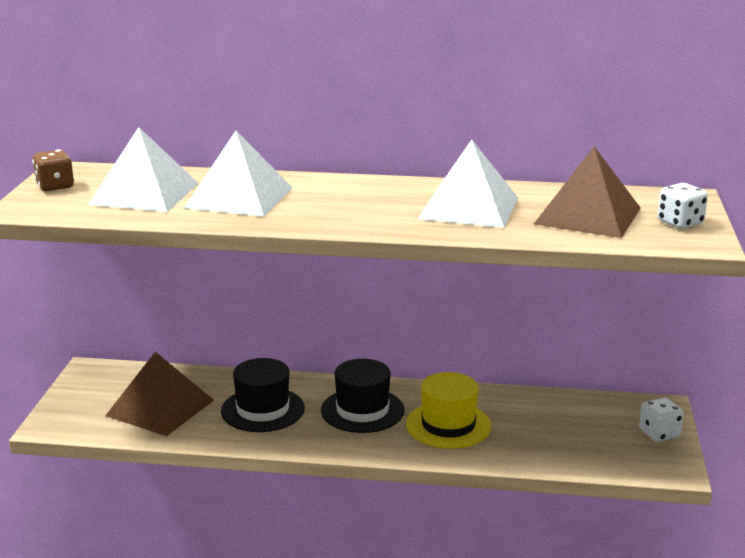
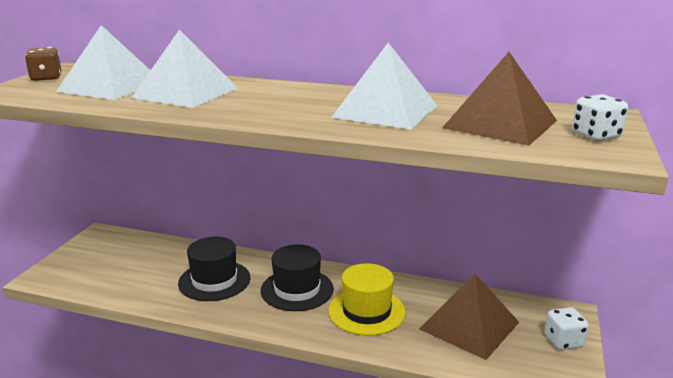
camera: 10 degrees right, 0 degrees up
brown pyramid [105,352,214,436] -> brown pyramid moved to [419,274,519,360]

